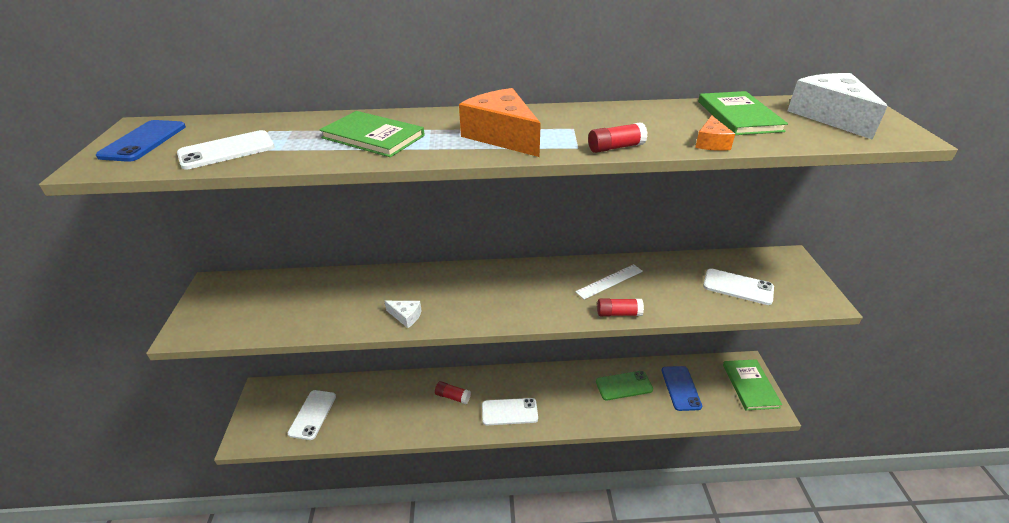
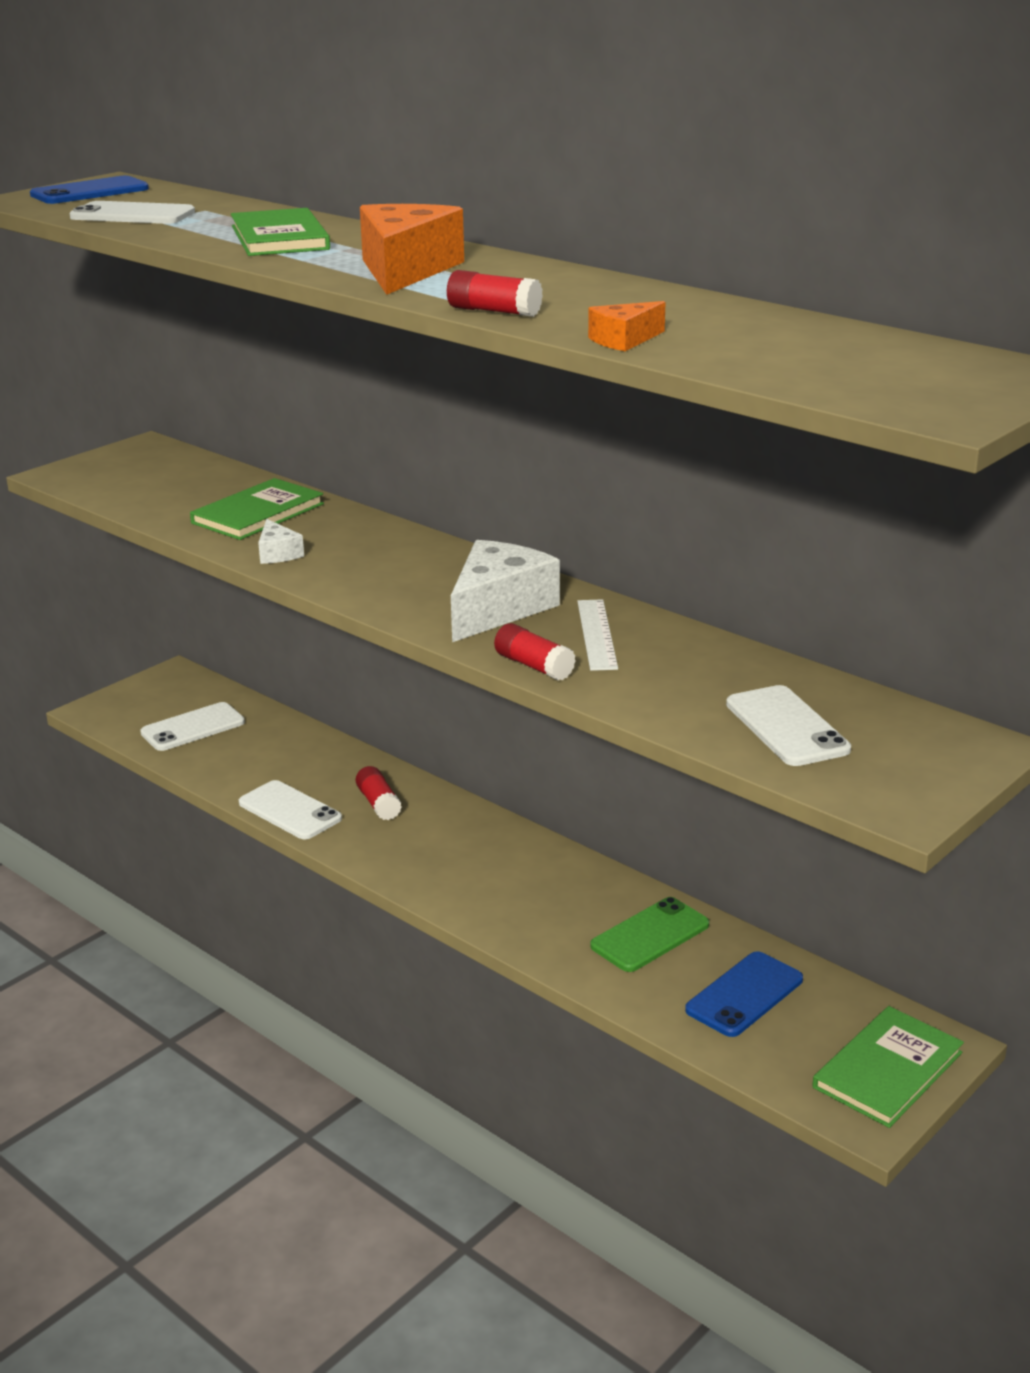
camera: 45 degrees right, 10 degrees down
white phone [482,398,538,425] -> white phone moved to [239,780,342,839]
white ruler [575,264,643,299] -> white ruler turned 75 degrees clockwise [577,599,618,671]
green phone [596,371,653,400] -> green phone turned 75 degrees counterclockwise [590,897,709,972]
green book [698,91,788,135] -> green book moved to [190,478,324,540]
white cheese [787,73,888,140] -> white cheese moved to [451,540,560,642]

